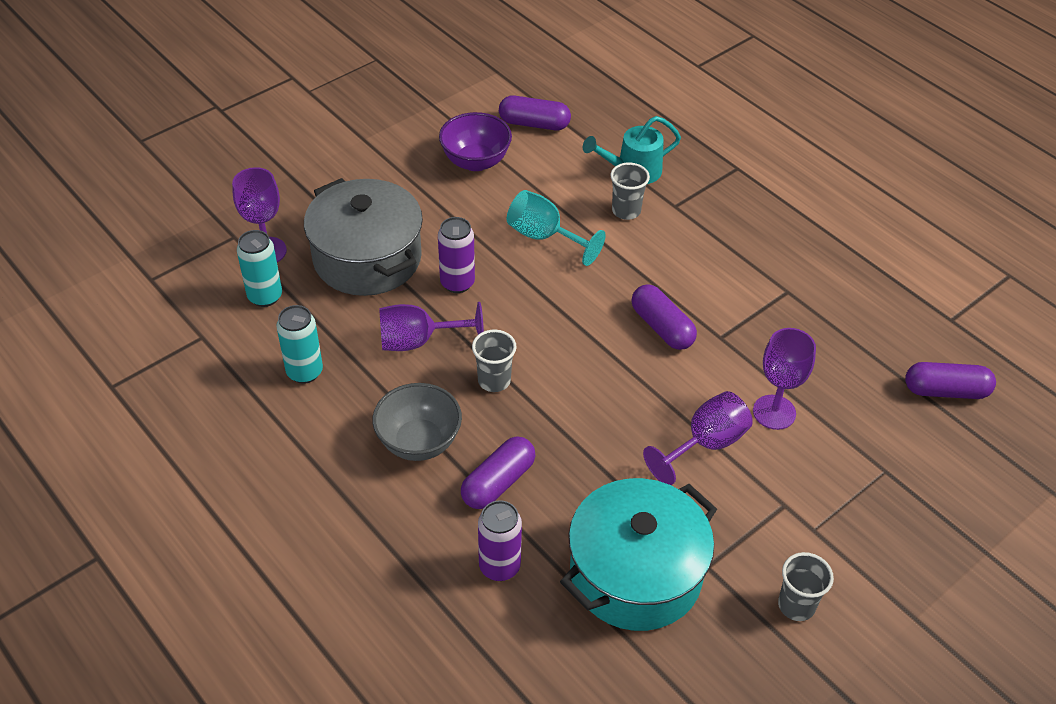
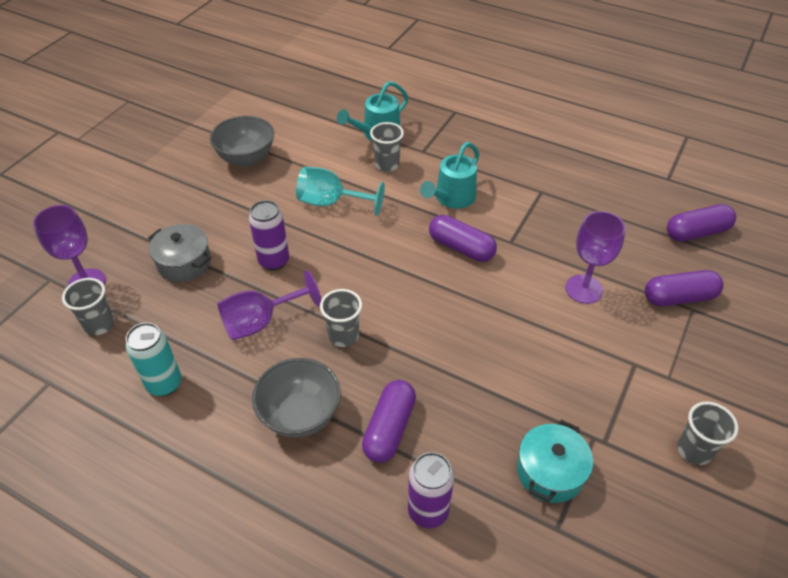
camera: 20 degrees left, 0 degrees up
turquoise can [237,230,282,307] -> grey cup [62,278,115,335]
grey pot [304,178,423,296] -> grey pot [148,224,211,282], size x0.53
purple bowl [439,112,512,171] -> grey bowl [210,116,274,167]
purple capsule [499,96,571,130] -> purple capsule moved to [645,270,724,306]
turquoise pot [560,478,717,631] -> turquoise pot [517,420,593,503], size x0.53
purple goblet [643,391,753,485] -> none
none -> turquoise watering can [420,142,479,209]

